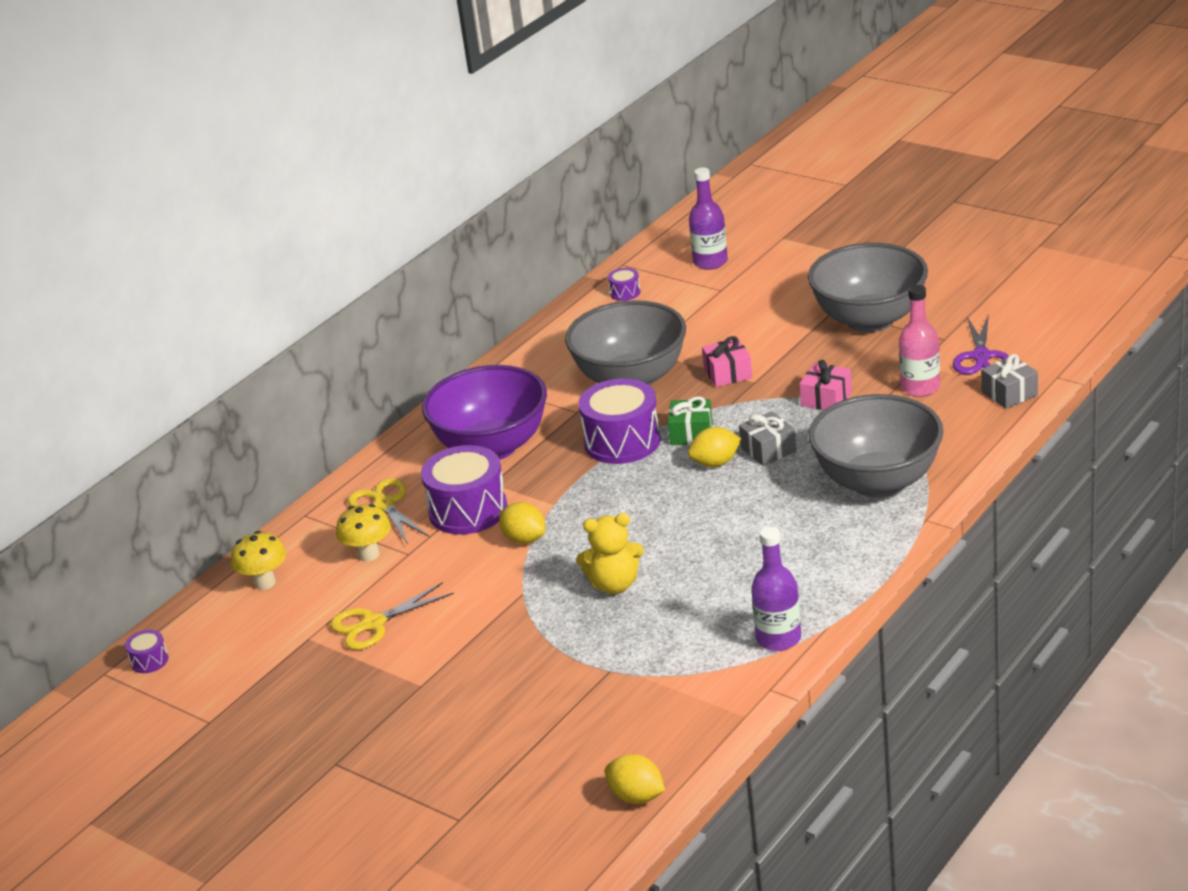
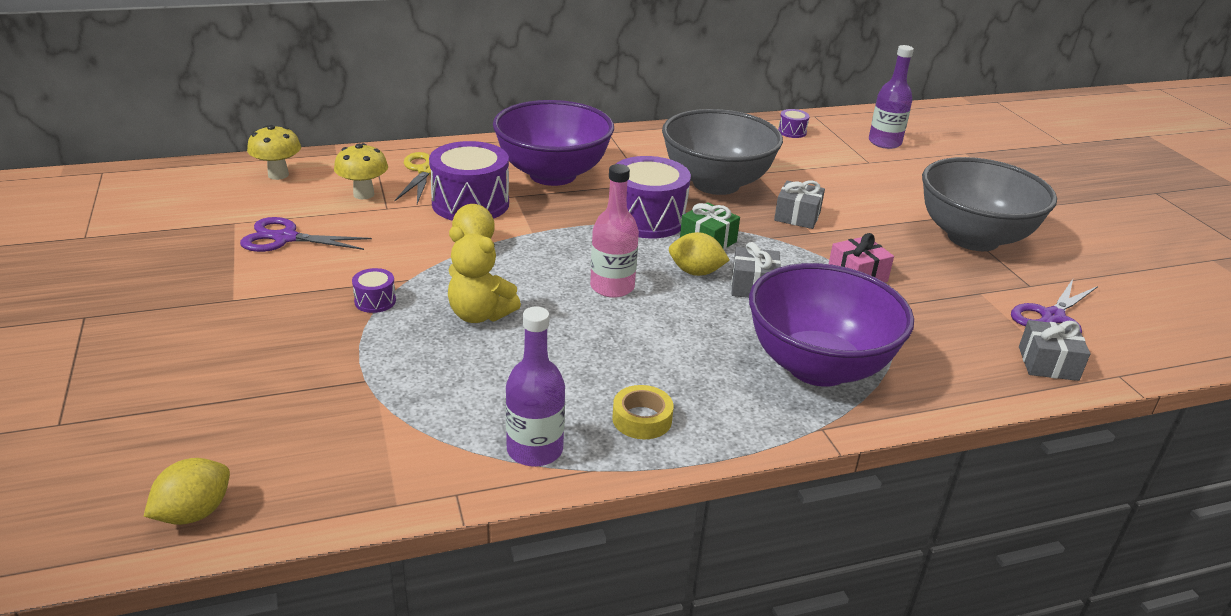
camera: 30 degrees right, 0 degrees up
purple drum [125,630,168,673] -> purple drum moved to [352,268,396,313]
yellow scissors [330,582,454,650] -> purple scissors [240,217,372,252]
yellow lemon [605,754,665,804] -> yellow lemon turned 60 degrees clockwise [144,458,230,525]
pink gift [702,336,752,387] -> grey gift [774,180,825,229]
grey bowl [808,394,944,498] -> purple bowl [749,263,914,387]
pink bottle [899,285,940,397] -> pink bottle moved to [590,164,639,298]
none -> yellow tape [612,385,674,439]

